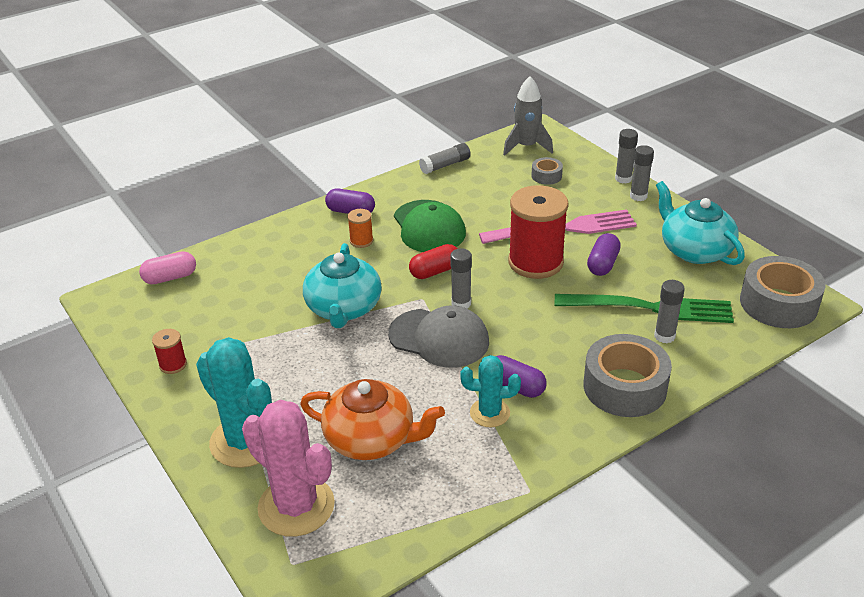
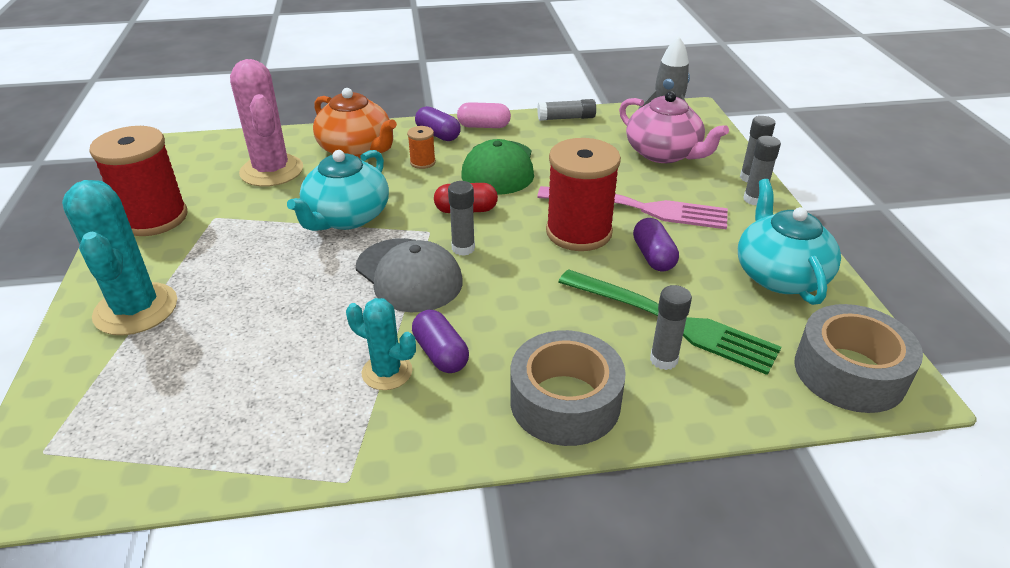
camera: 25 degrees right, 0 degrees up
pink capsule [139,251,196,284] -> pink capsule moved to [457,102,511,128]
red spool [152,329,187,374] -> red spool [89,126,187,236], size x2.26
pink cactus [242,400,335,537] -> pink cactus moved to [230,59,303,187]
orange teapot [300,379,445,460] -> orange teapot moved to [313,88,397,159]
grey tape [531,157,563,185] -> pink teapot [619,91,729,163]
purple capsule [587,233,621,276] -> purple capsule turned 60 degrees counterclockwise [633,218,679,271]

